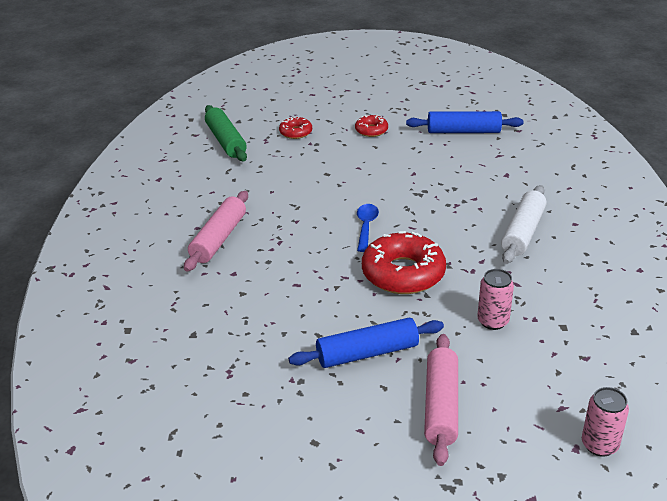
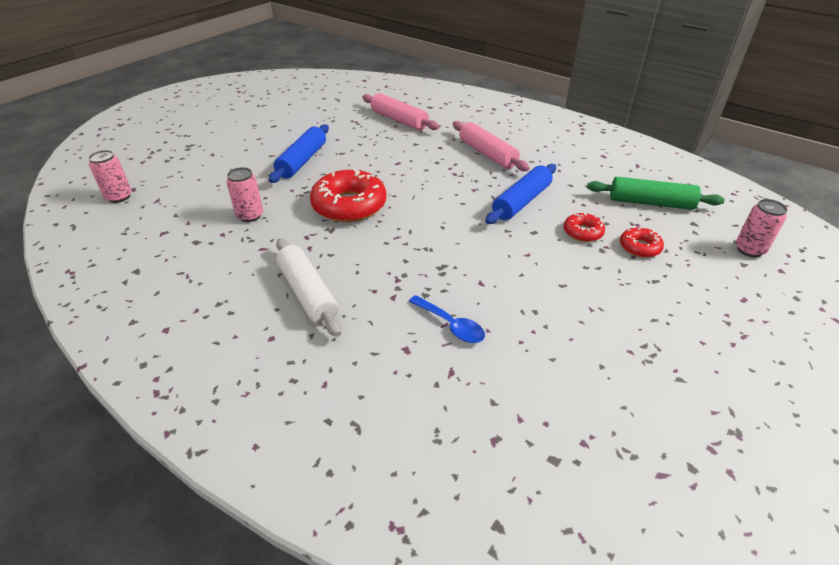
camera: 125 degrees right, 5 degrees up
red donut [355,115,388,137] -> red donut moved to [564,212,605,242]
blue spoon [357,204,379,252] -> blue spoon moved to [409,295,485,343]
blue rolling pin [406,111,524,133] -> blue rolling pin moved to [485,164,556,224]
pink rolling pin [424,334,458,466] -> pink rolling pin moved to [362,93,439,130]
none -> pink can [736,199,787,257]

